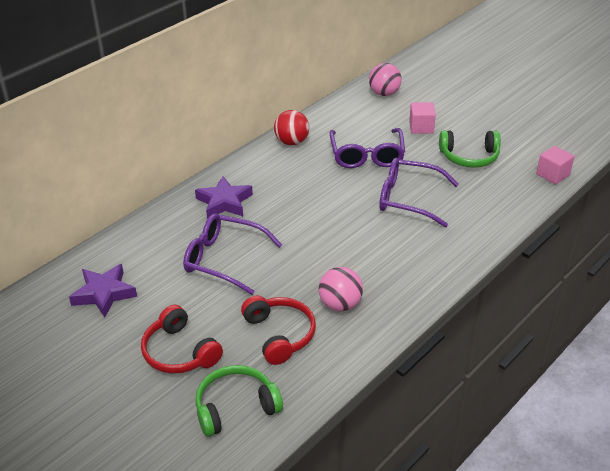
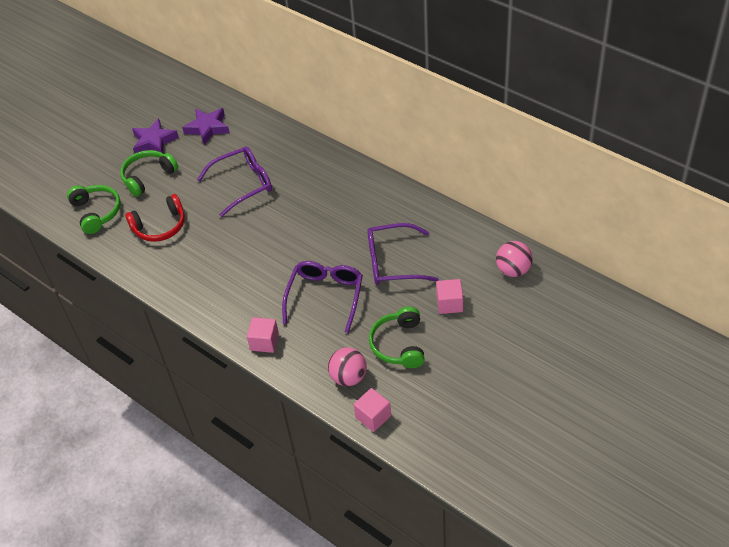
camera: 90 degrees right, 10 degrees up
red headphones [141,305,223,374] -> green headphones [120,150,178,197]
purple glasses [183,213,282,295] -> purple glasses turned 45 degrees clockwise [197,146,272,217]
purple star [195,176,253,219] -> purple star moved to [132,118,179,153]
red ball [274,110,309,145] -> none
pink ball [319,267,363,311] -> pink ball moved to [328,348,367,386]
none -> pink cube [247,317,279,353]

